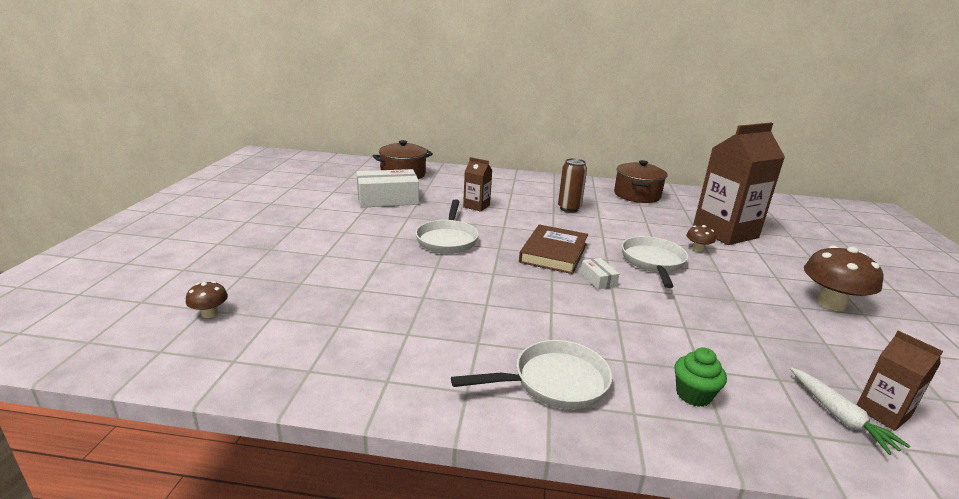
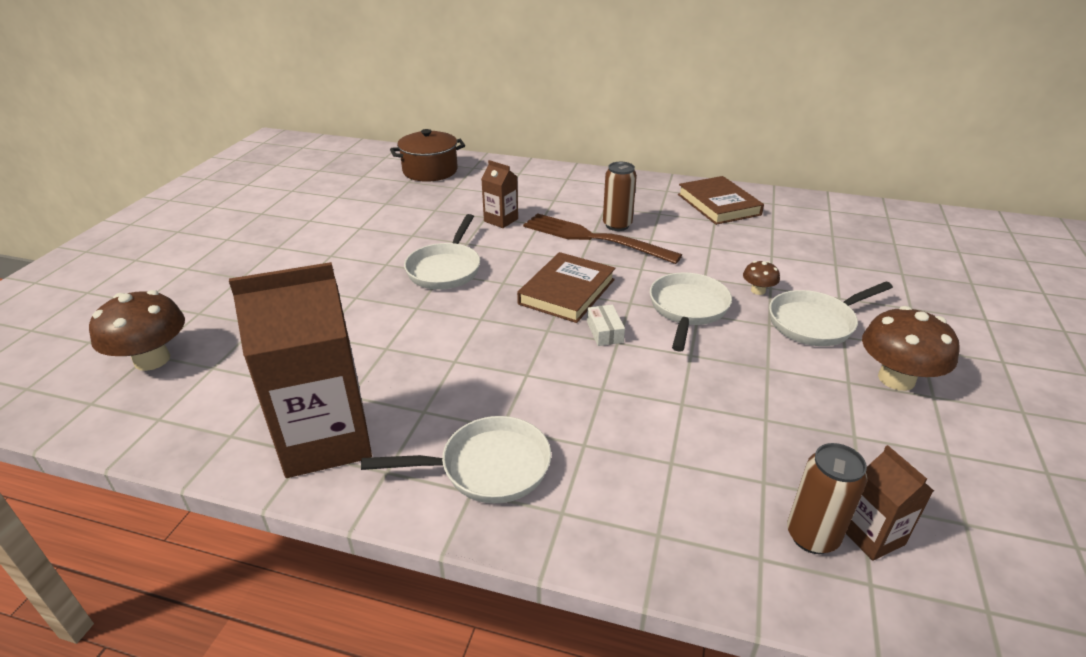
camera: 10 degrees right, 10 degrees up
brown mushroom [186,281,228,318] -> brown mushroom [89,290,185,371], size x2.02
white box [356,169,419,208] -> none
brown pot [614,160,668,203] -> brown book [678,176,764,225]
green cupcake [674,347,727,407] -> none
brown carton [693,123,785,245] -> brown carton moved to [229,262,372,478]
white carrot [790,367,910,455] -> brown can [787,443,867,554]
none -> brown fork [523,213,682,264]
none -> white pan [769,282,893,346]

